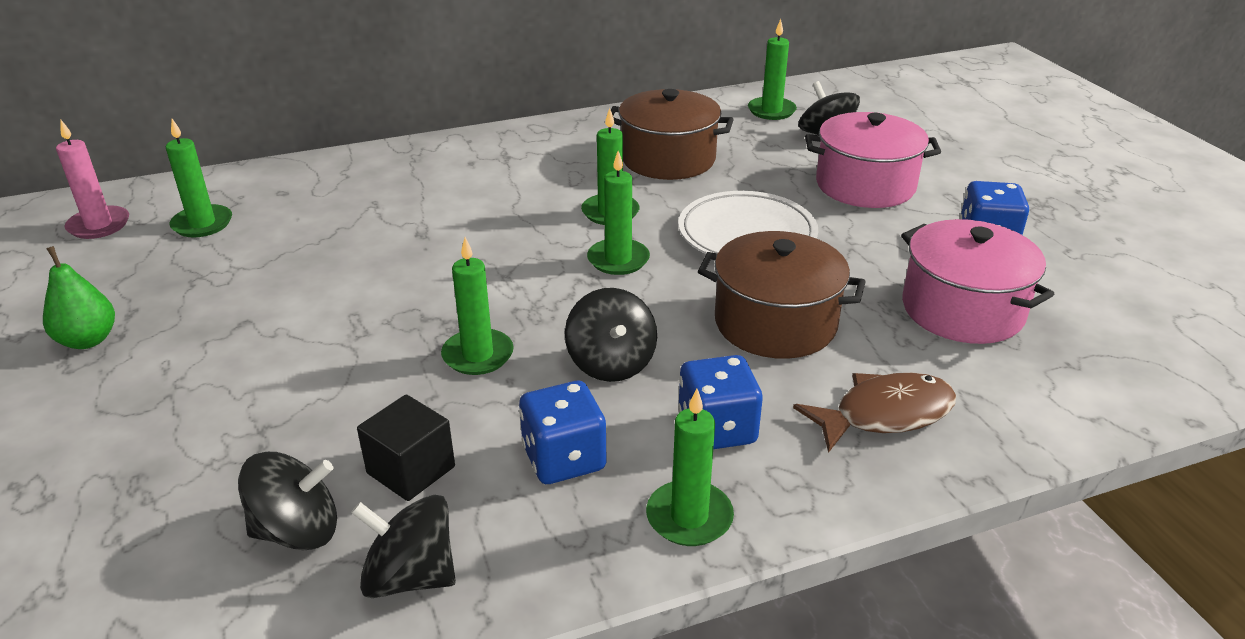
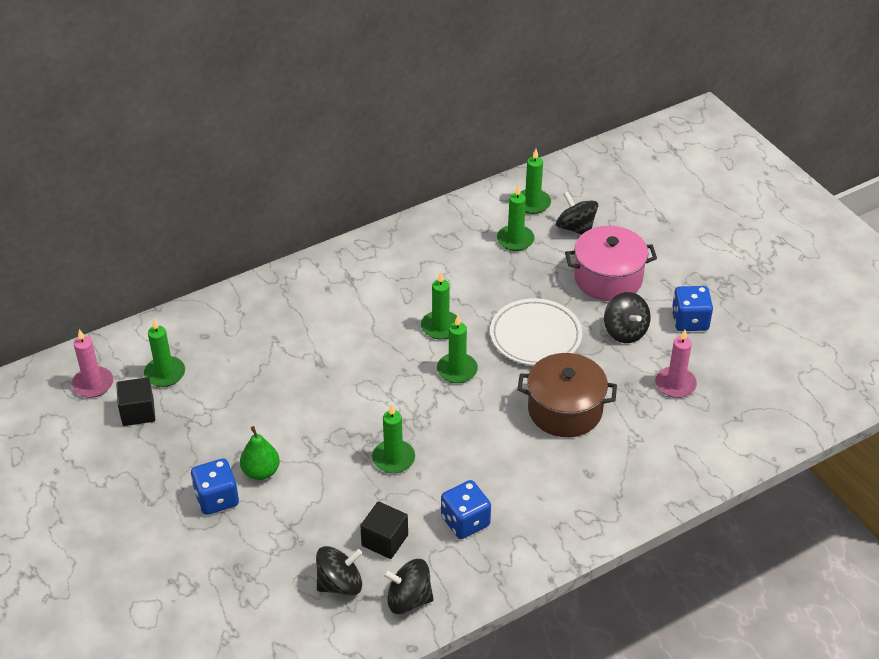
camera: 10 degrees left, 10 degrees up
green pear [43,246,115,349] -> green pear moved to [240,426,280,480]
black spinning top [565,288,657,382] -> black spinning top moved to [604,292,651,343]
brown pot [611,89,734,180] -> none
green candle [646,389,734,546] -> green candle moved to [497,185,534,251]
blue dice [678,355,763,449] -> blue dice moved to [191,458,239,515]
brown fish [793,373,956,453] -> none
pink pot [901,219,1054,344] -> pink candle [655,330,697,398]
none -> black cube [116,377,155,426]

